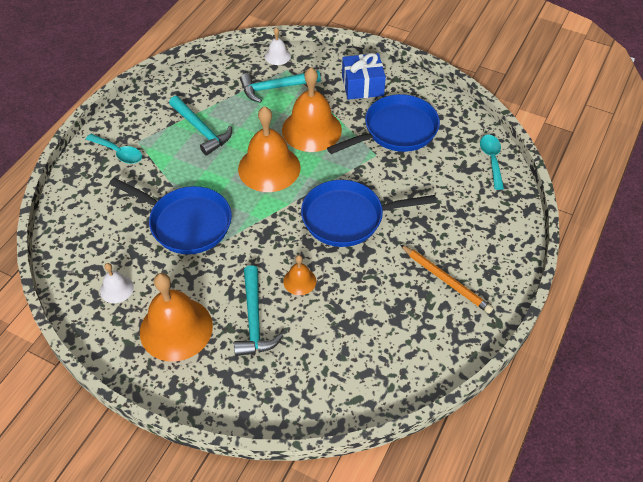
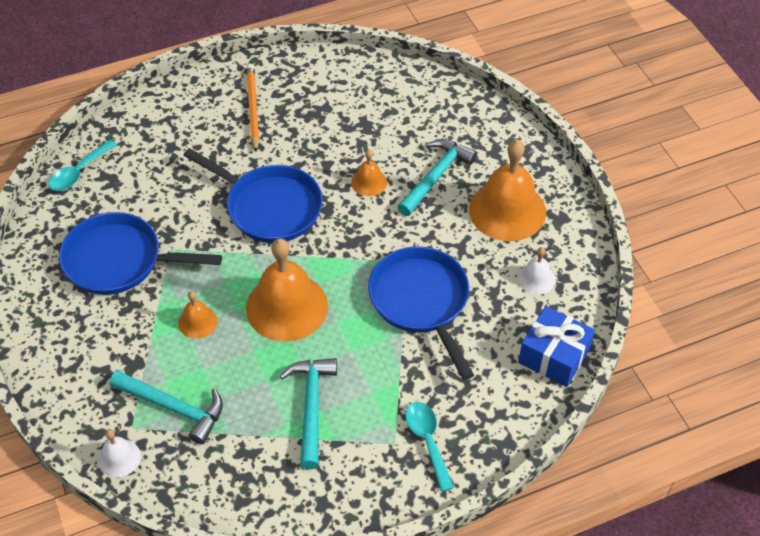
camera: 140 degrees left, 0 degrees up
orange bell [282,67,342,152] -> orange bell [178,291,218,339], size x0.48
blue gift [342,53,386,100] -> blue gift moved to [518,306,595,387]

